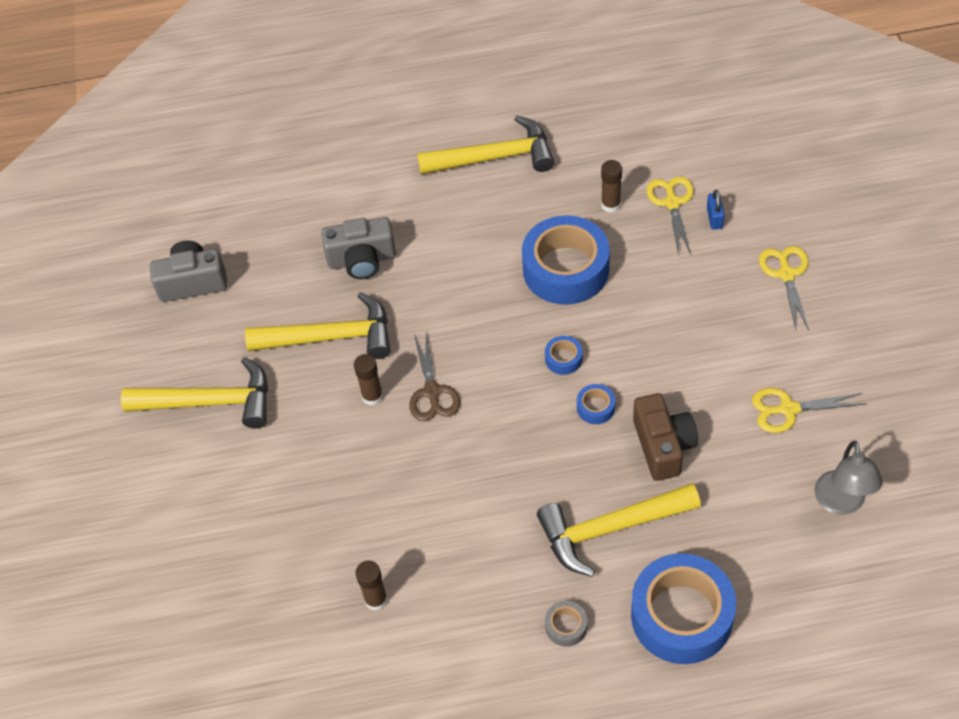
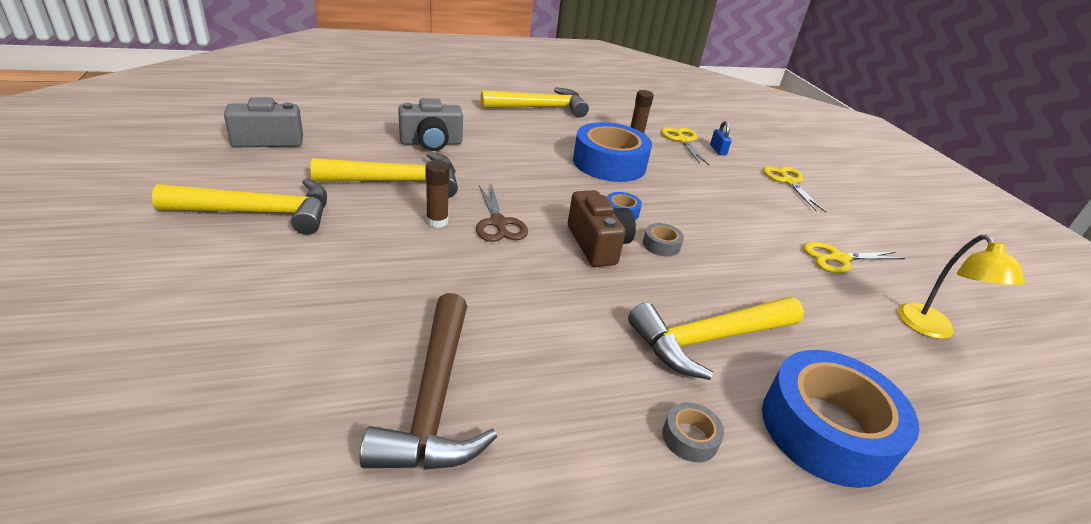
camera: 15 degrees left, 20 degrees down
brown glue stick [356,561,388,611] -> brown hammer [360,293,497,470]
blue tape [577,384,615,424] -> grey tape [643,223,684,257]
brown camera [633,393,698,481] -> brown camera moved to [568,190,636,267]
grey lamp [814,441,883,515] -> yellow lamp [898,235,1025,339]

